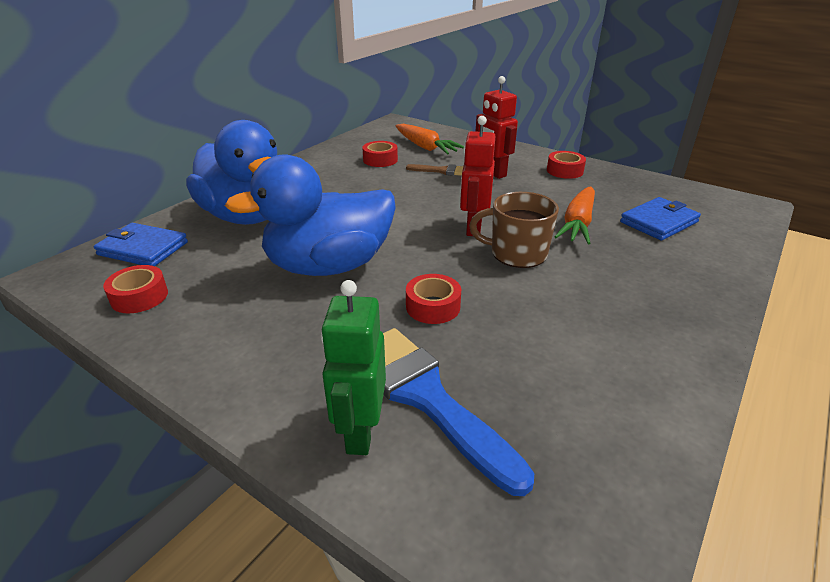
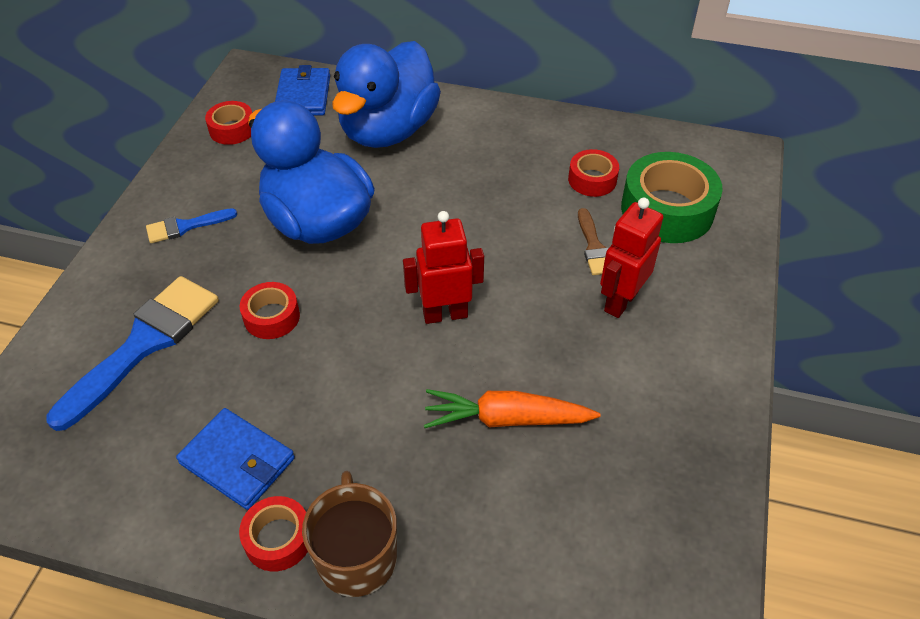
camera: 70 degrees right, 15 degrees up
green robot [321,280,386,455] -> none
orange carrot [395,124,464,154] -> green tape [621,152,723,243]
brown mug [469,192,559,268] -> brown mug moved to [302,471,397,597]
red tape [547,151,586,179] -> red tape moved to [239,496,308,571]
blue wallet [620,197,701,241] -> blue wallet moved to [176,408,295,510]
none -> blue brush [146,208,237,243]

